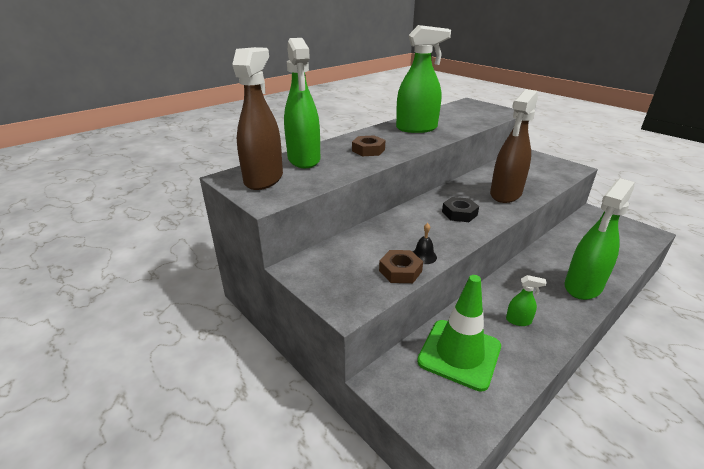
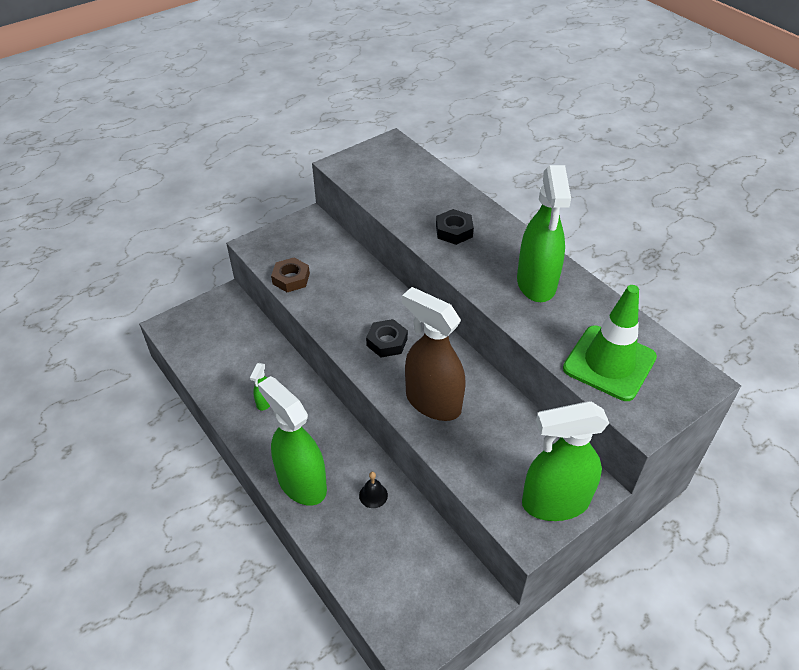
camera: 95 degrees right, 15 degrees up
brown spray bottle [232,47,283,190] -> none
green spray bottle [284,38,320,168] -> green spray bottle moved to [522,401,609,521]
brown nut [352,135,385,156] -> black nut [436,209,474,245]
black bell [413,223,437,264] -> black bell moved to [359,472,388,508]
green traffic cone [417,275,501,391] -> green traffic cone moved to [563,285,657,401]

